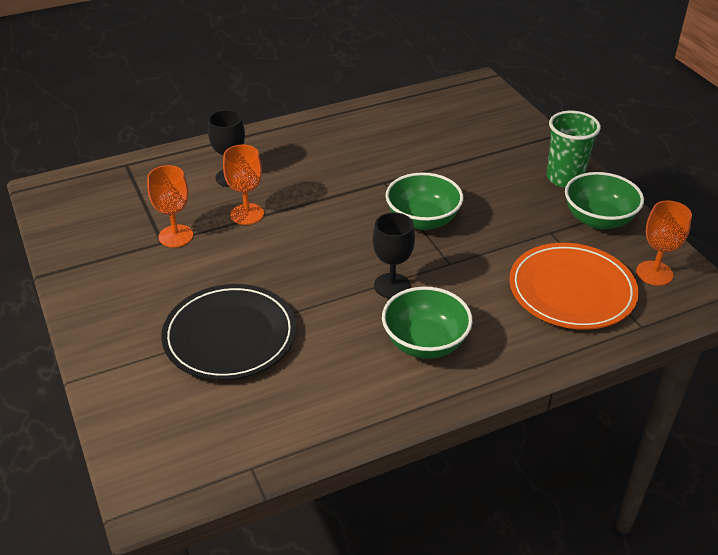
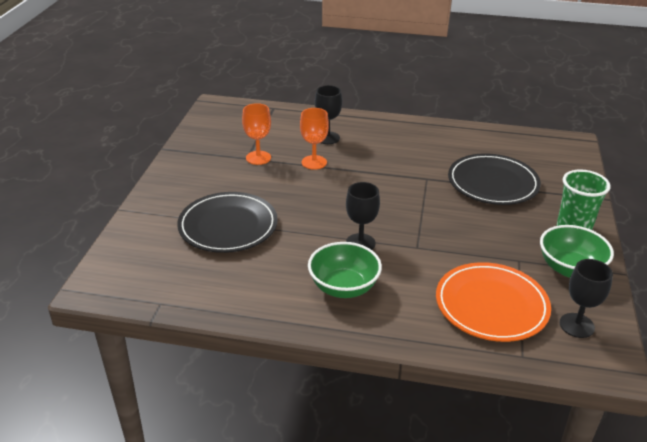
camera: 35 degrees right, 5 degrees down
green bowl [385,172,463,230] -> none
orange goblet [636,201,692,286] -> black goblet [560,259,613,338]
none -> black plate [448,153,541,205]

